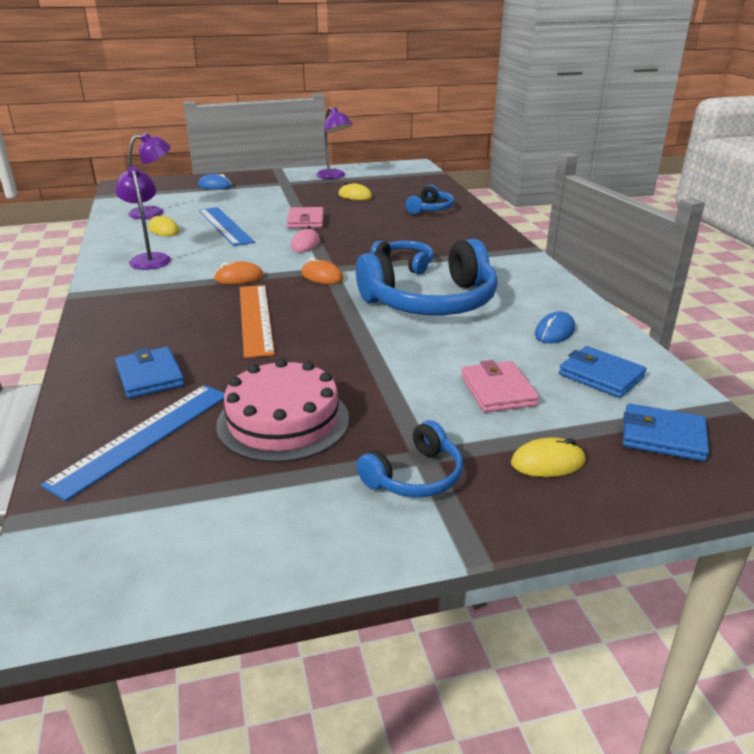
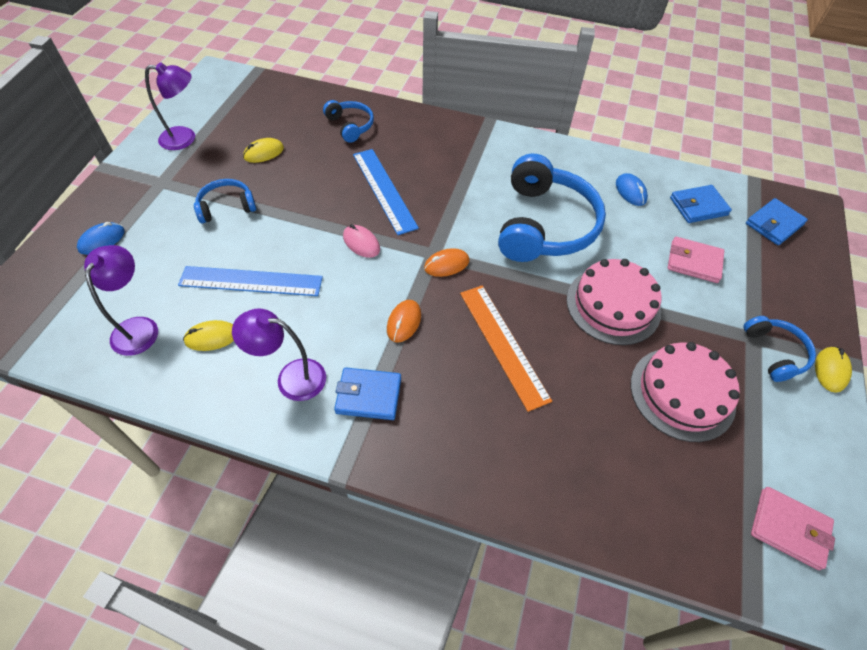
camera: 60 degrees left, 25 degrees up
blue ruler [41,385,225,501] -> blue ruler moved to [353,149,419,235]
blue wallet [115,347,185,398] -> blue wallet moved to [334,367,401,420]
orange ruler [240,285,275,358] -> orange ruler turned 45 degrees clockwise [460,285,552,412]
pink wallet [287,207,324,228] -> pink wallet moved to [751,487,835,570]
blue headphones [370,241,434,275] -> blue headphones moved to [194,179,256,223]
yellow mouse [511,437,586,477] -> yellow mouse moved to [815,347,852,393]
none -> pink cake [567,259,662,345]

